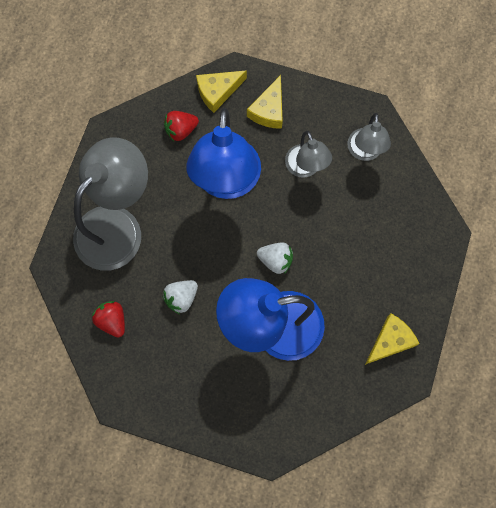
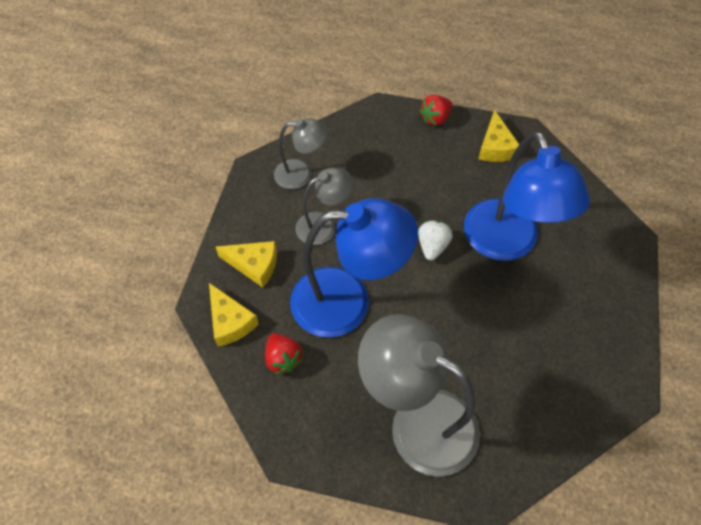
camera: 95 degrees left, 15 degrees down
red strawberry [92,301,125,337] -> red strawberry moved to [419,95,453,126]
white strawberry [162,280,198,314] -> none
yellow cheese [365,314,419,365] -> yellow cheese turned 135 degrees counterclockwise [478,110,519,162]

